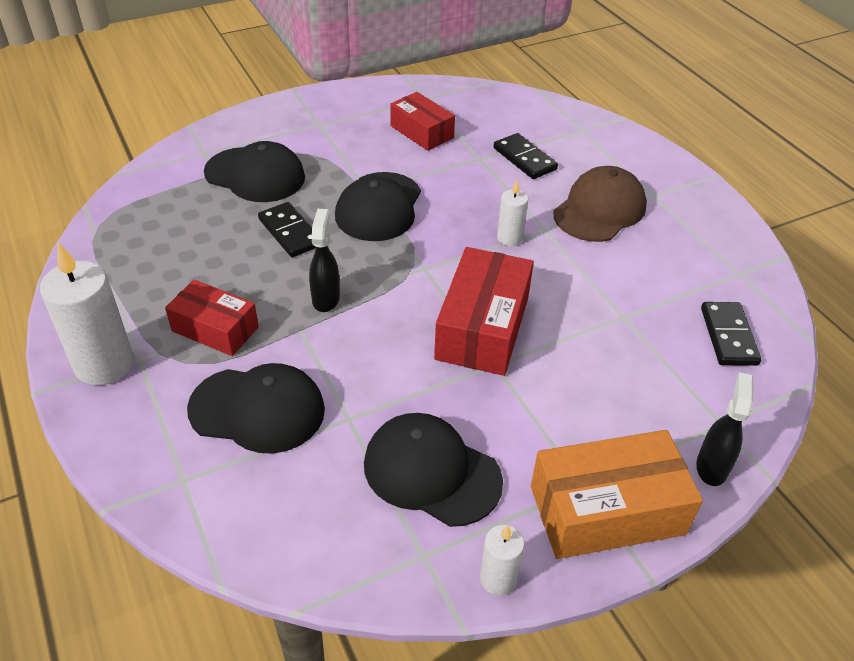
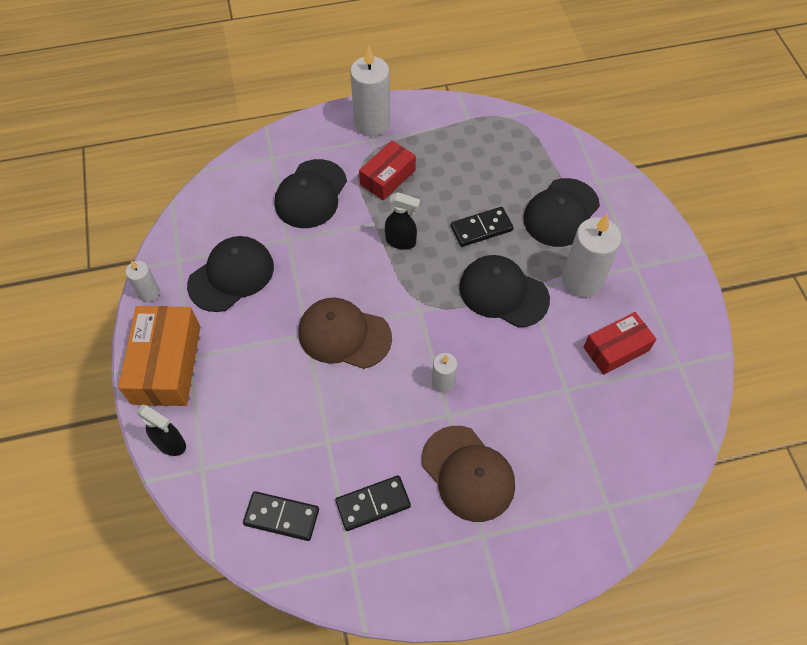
camera: 105 degrees right, 15 degrees up
red box [434,247,534,376] -> brown cap [299,298,392,369]
black domino [493,133,558,179] -> black domino moved to [335,475,411,531]
none -> white candle [562,214,622,297]

